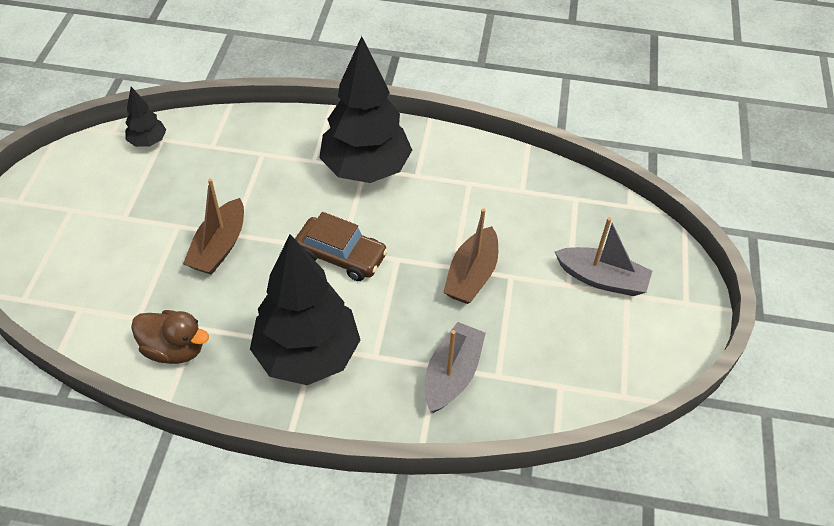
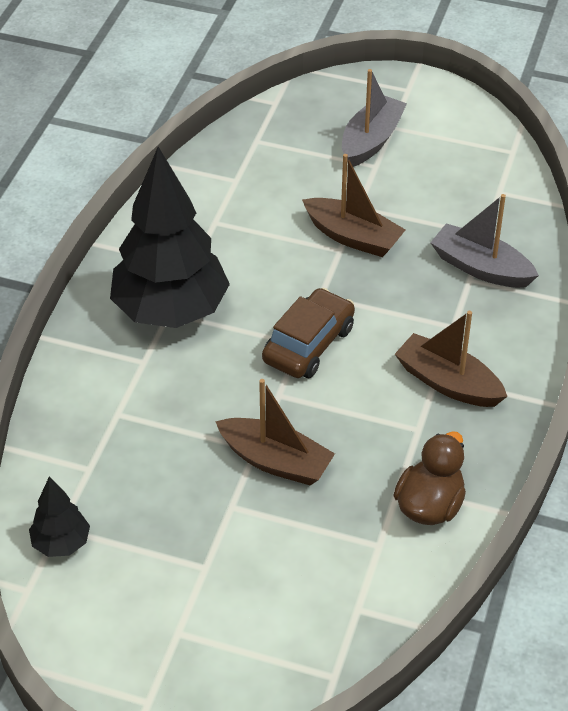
camera: 80 degrees left, 5 degrees down
black tree [250,234,360,385] -> brown boat [395,311,508,407]

